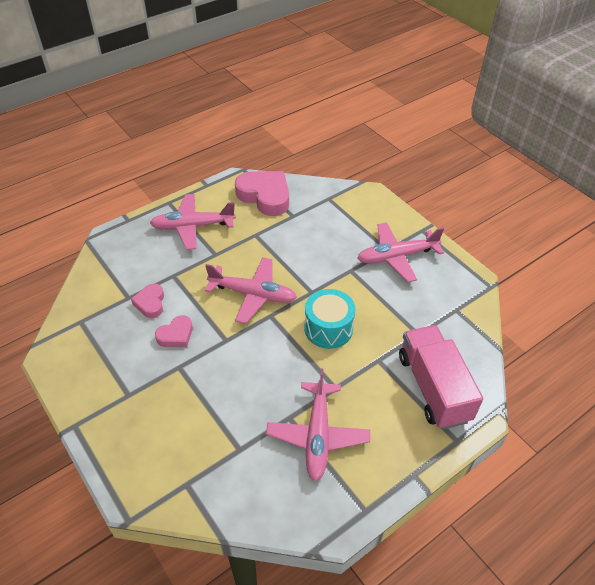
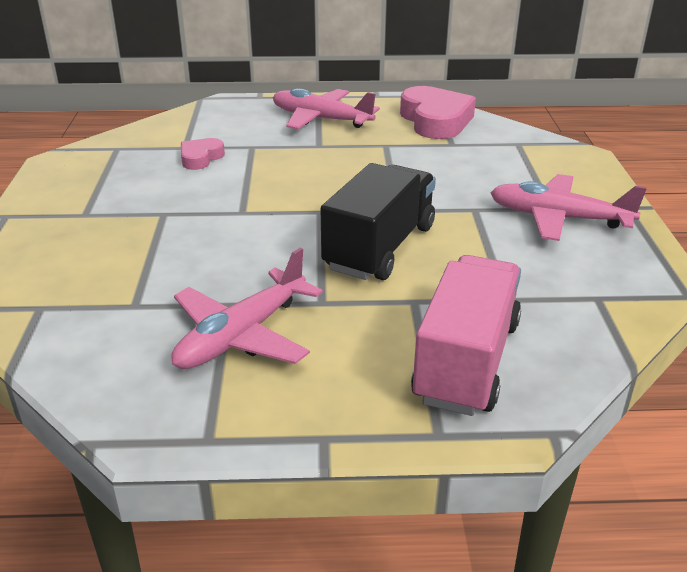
camera: 35 degrees right, 15 degrees down
pink heart [155,315,193,347] -> none
pink plane [205,257,297,324] -> none
turquoise drum [304,289,356,349] -> black truck [321,163,436,280]

